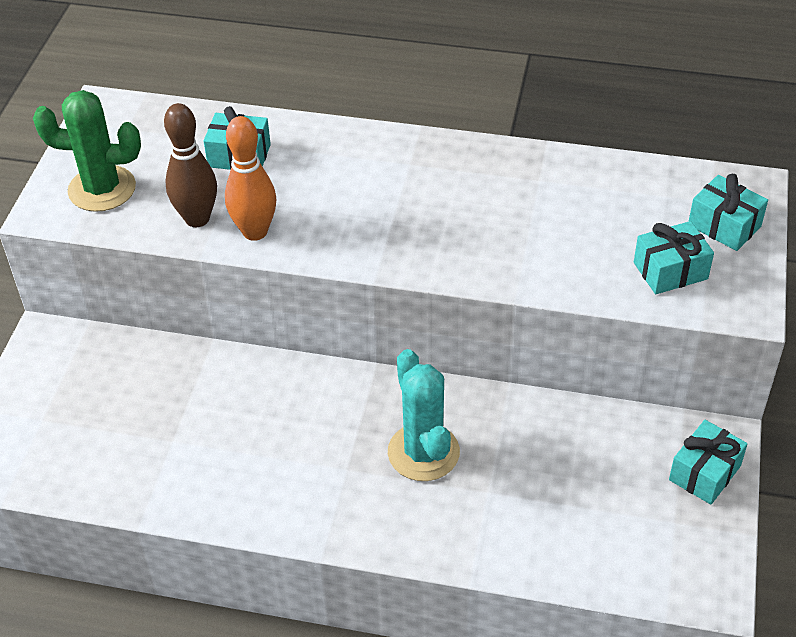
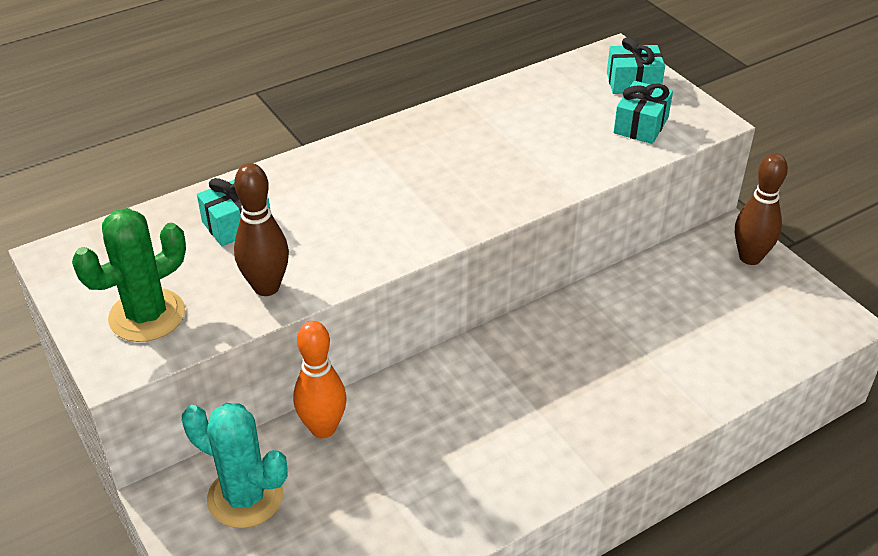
camera: 45 degrees left, 5 degrees down
orange bowling pin [225,116,277,241] -> orange bowling pin moved to [293,321,347,439]
turquoise cactus [388,349,460,481] -> turquoise cactus moved to [182,403,288,528]
turquoise gift [669,420,748,504] -> brown bowling pin [735,153,788,265]

